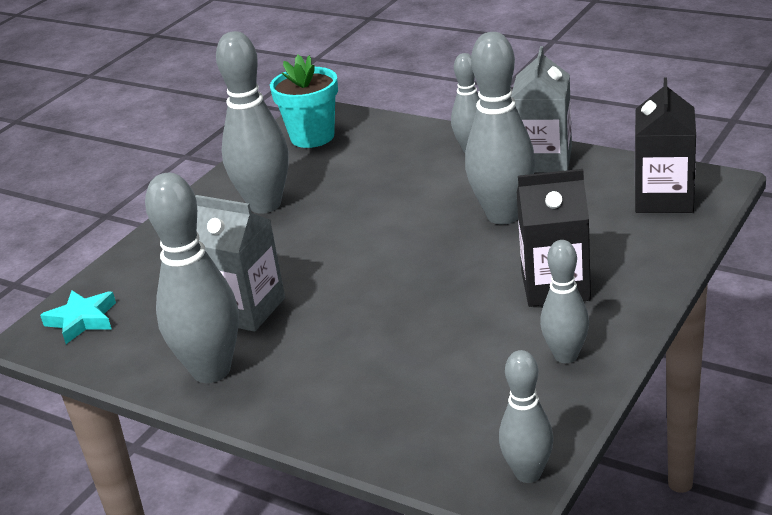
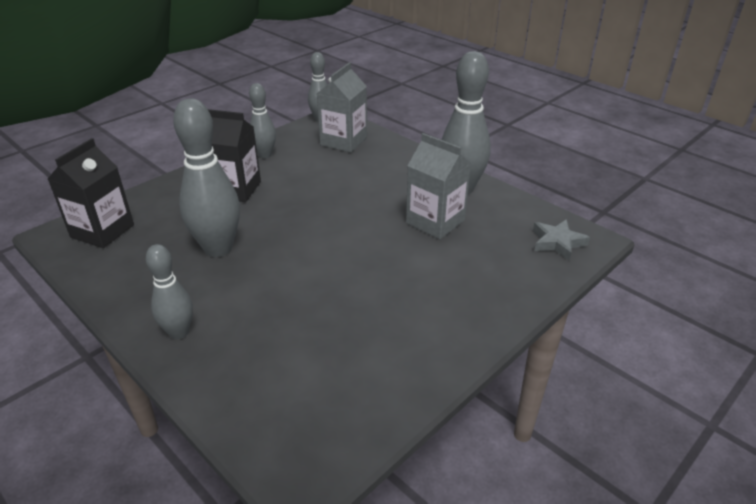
camera: 170 degrees left, 5 degrees up
turquoise star [40,290,116,344] -> grey star [533,219,590,261]
grey bowling pin [216,31,289,214] -> none
turquoise flower pot [270,55,338,148] -> none
grey carton [511,46,572,173] -> grey carton moved to [317,62,367,153]

